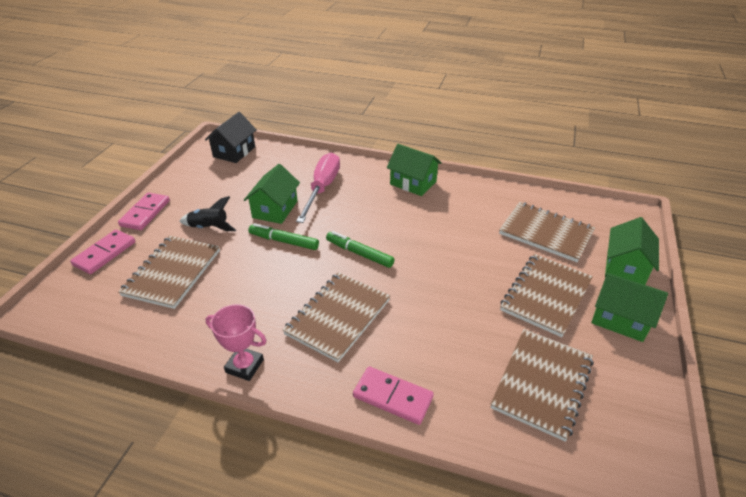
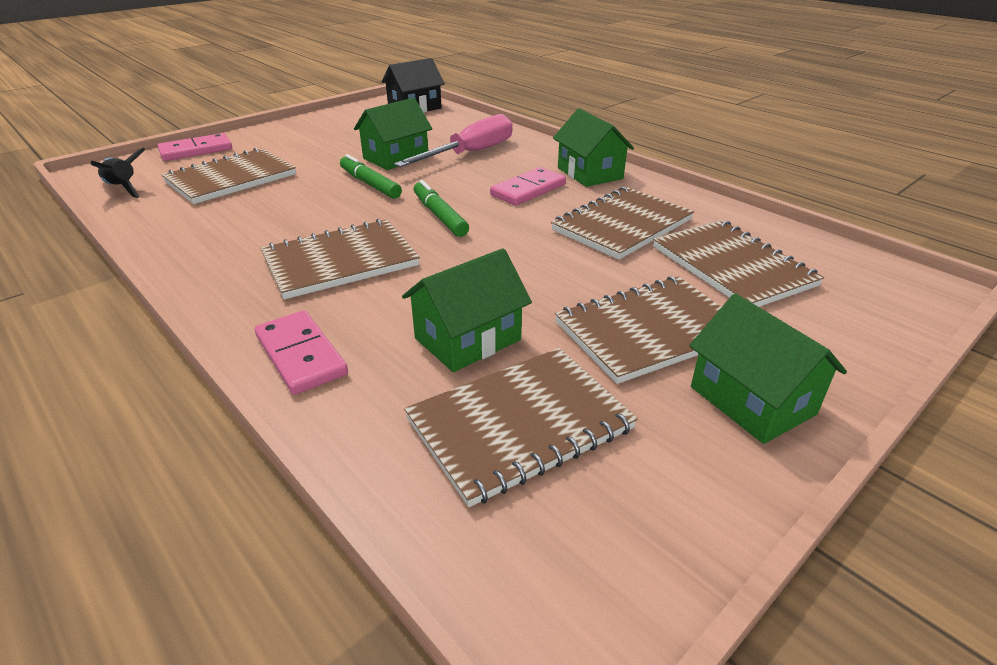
camera: 30 degrees right, 5 degrees down
pink domino [118,192,170,230] -> pink domino moved to [490,167,566,206]
black rocket [179,196,236,231] -> black rocket moved to [90,148,146,198]
pink trophy [206,304,266,381] -> none
green house [605,217,659,285] -> green house moved to [402,248,532,372]
none -> brown notebook [551,187,694,259]

